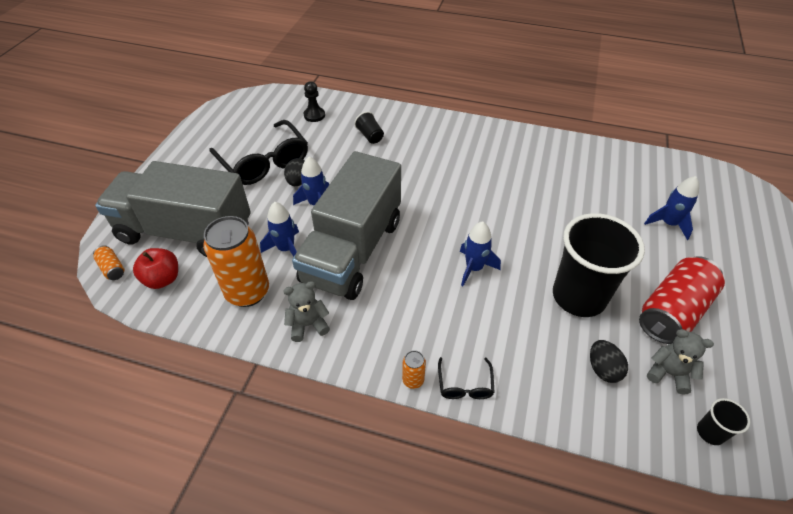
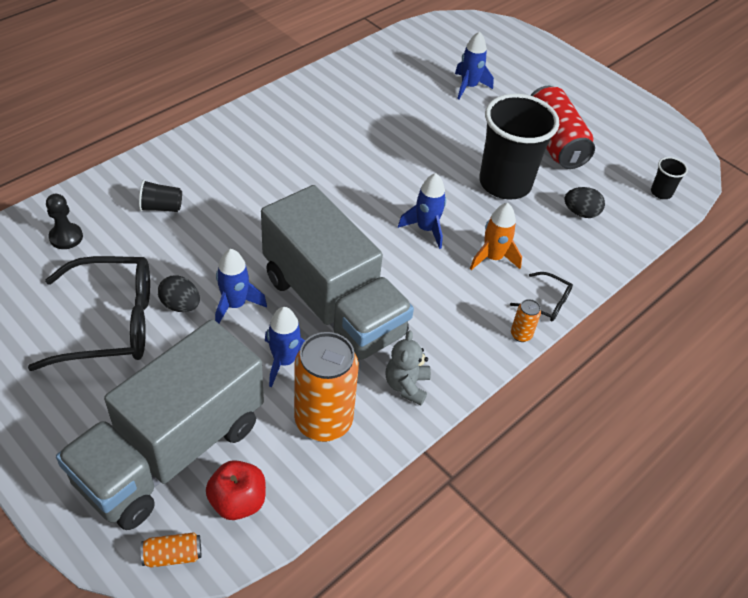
camera: 65 degrees left, 0 degrees up
grey teddy bear [647,329,714,395] -> none
none -> orange rocket [470,203,522,270]

